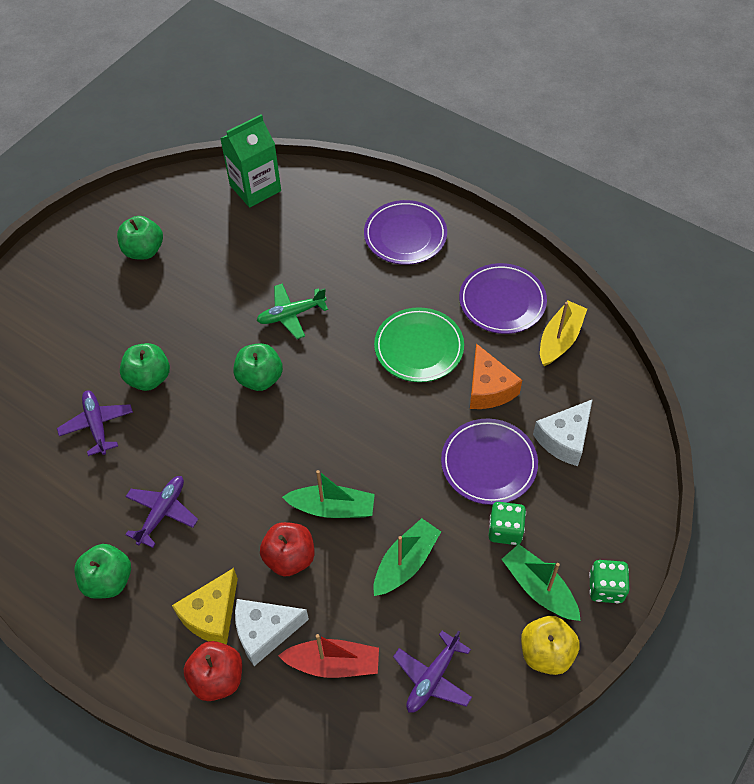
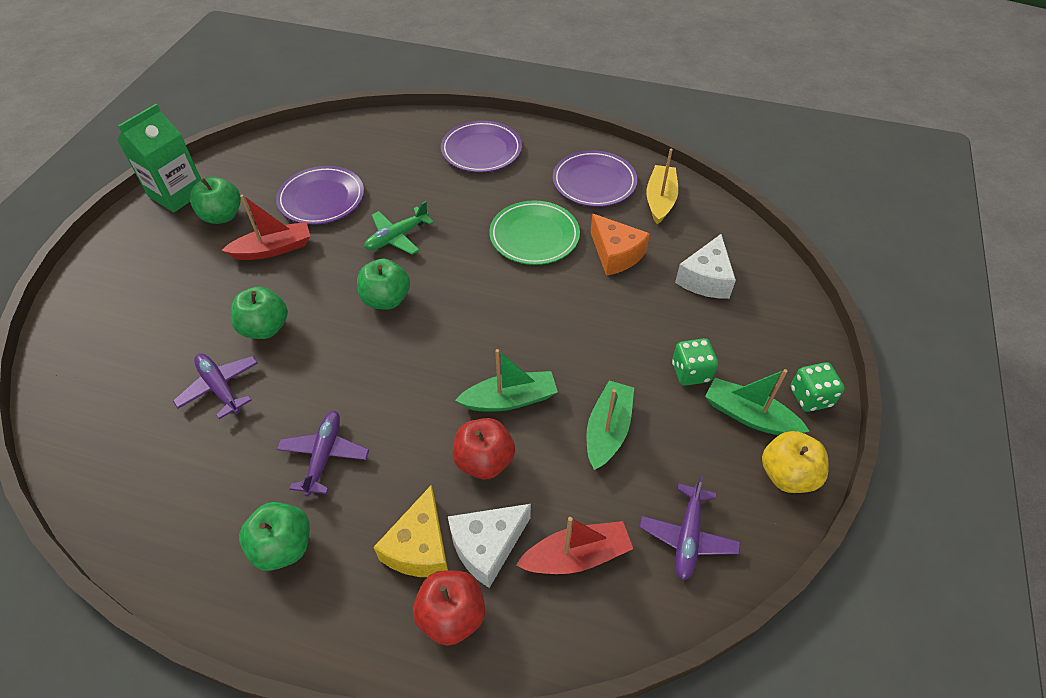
camera: 20 degrees left, 5 degrees down
green carton [220,114,281,208] -> green carton moved to [117,104,201,213]
purple plate [441,419,538,505] -> purple plate moved to [276,166,364,225]
none -> red boat [221,195,310,260]

